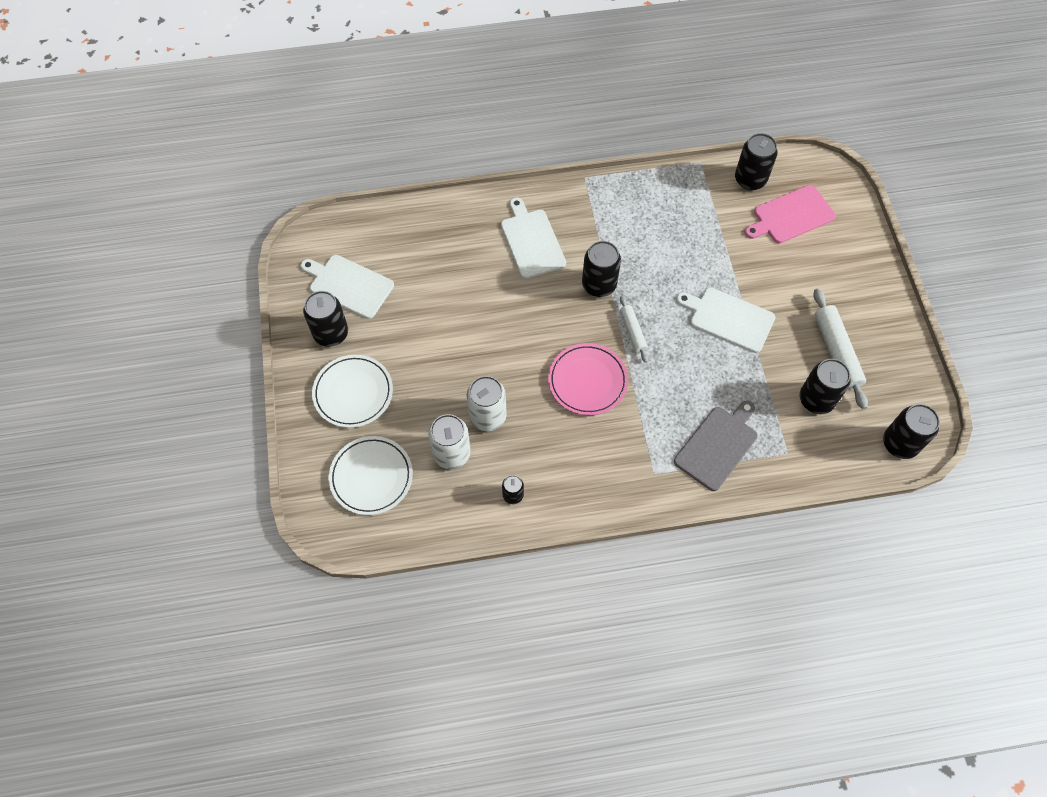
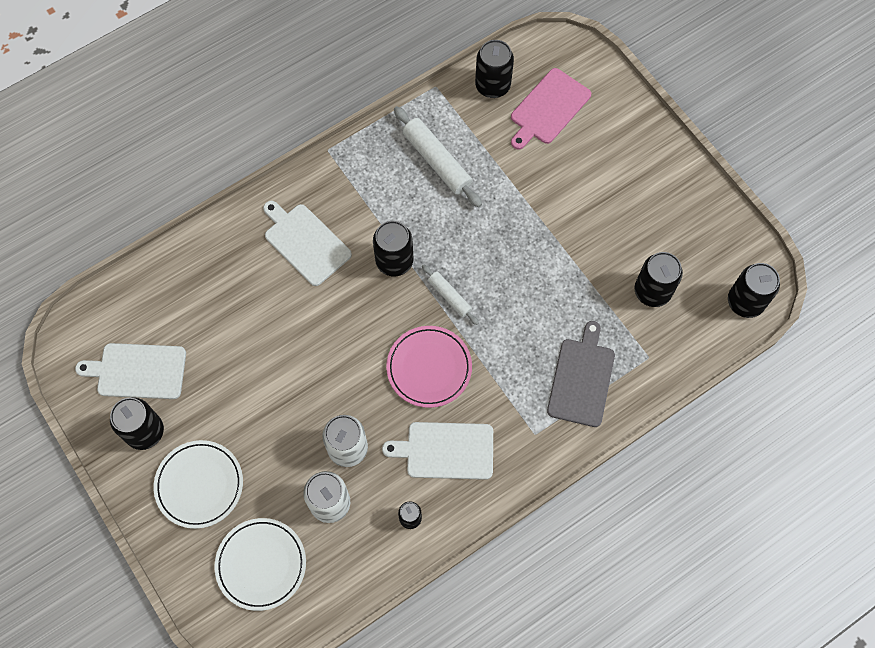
camera: 25 degrees left, 5 degrees up
white cutting board [676,287,775,353] -> white cutting board moved to [382,422,493,480]
white rolling pin [813,289,868,409] -> white rolling pin moved to [394,106,482,208]

